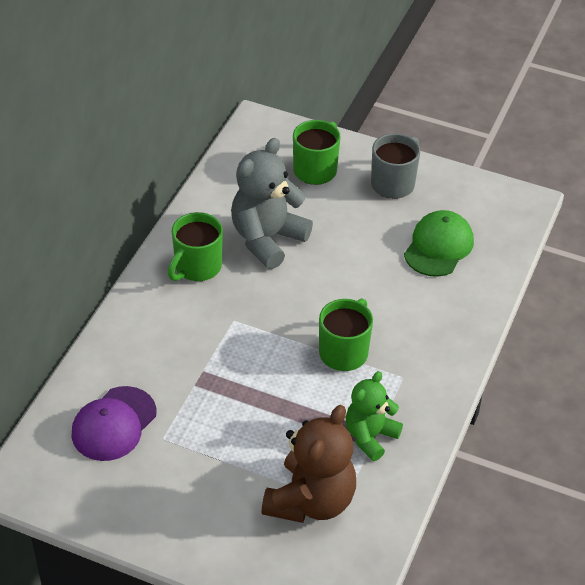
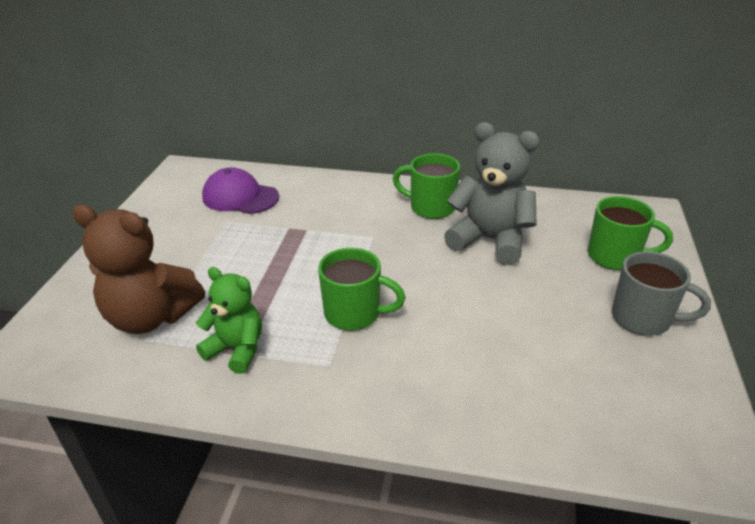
camera: 80 degrees right, 10 degrees down
green cap [404,210,474,277] -> none

